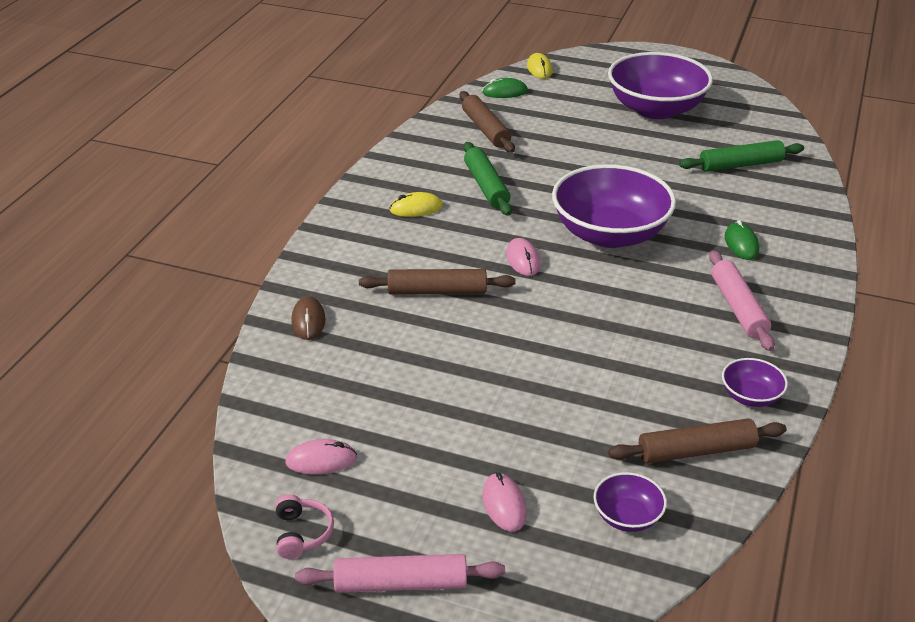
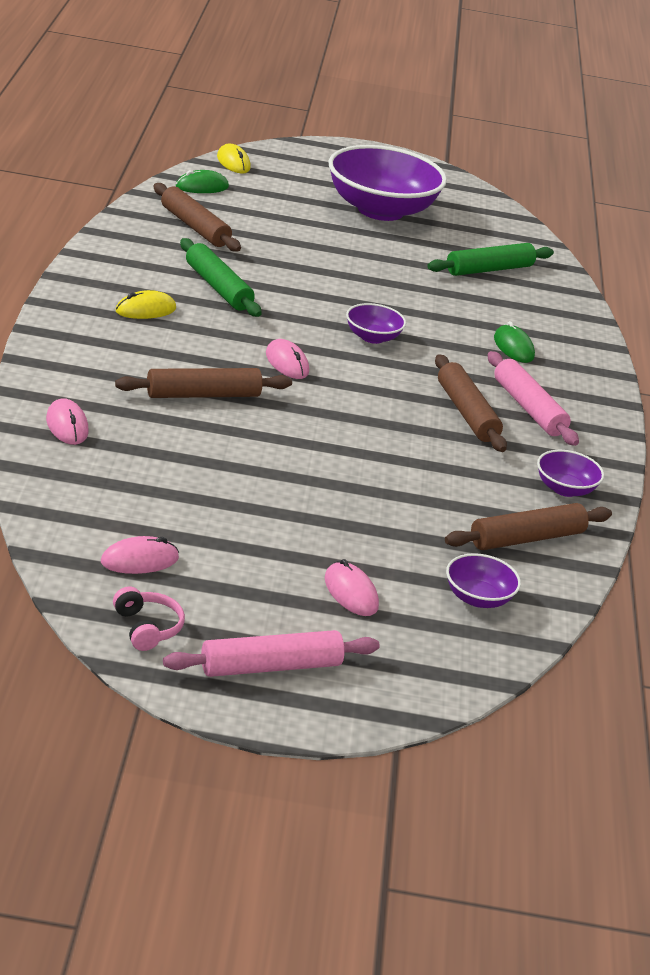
camera: 20 degrees left, 5 degrees down
brown mouse [291,297,326,340] -> pink mouse [46,398,89,445]
purple bowl [552,164,676,248] -> purple bowl [346,303,406,344], size x0.44
none -> brown rolling pin [435,354,507,452]

